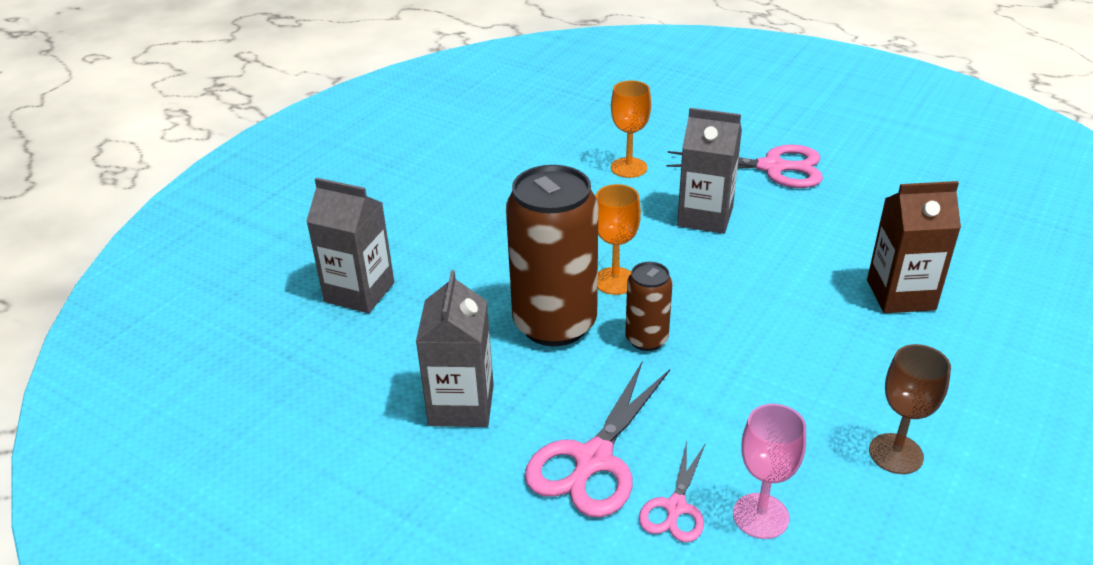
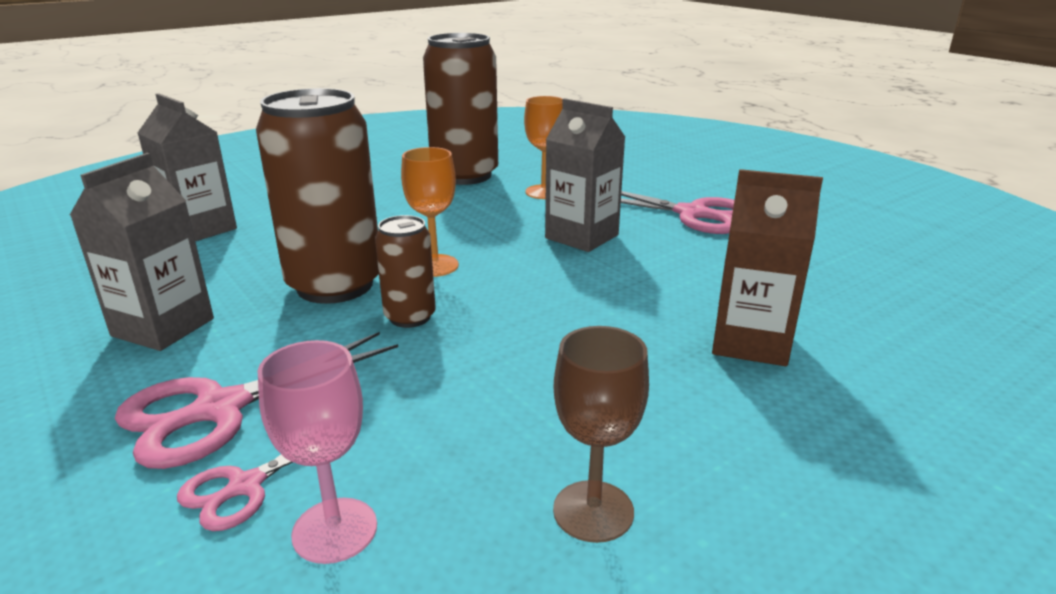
camera: 20 degrees right, 10 degrees down
none -> brown can [423,33,498,185]

